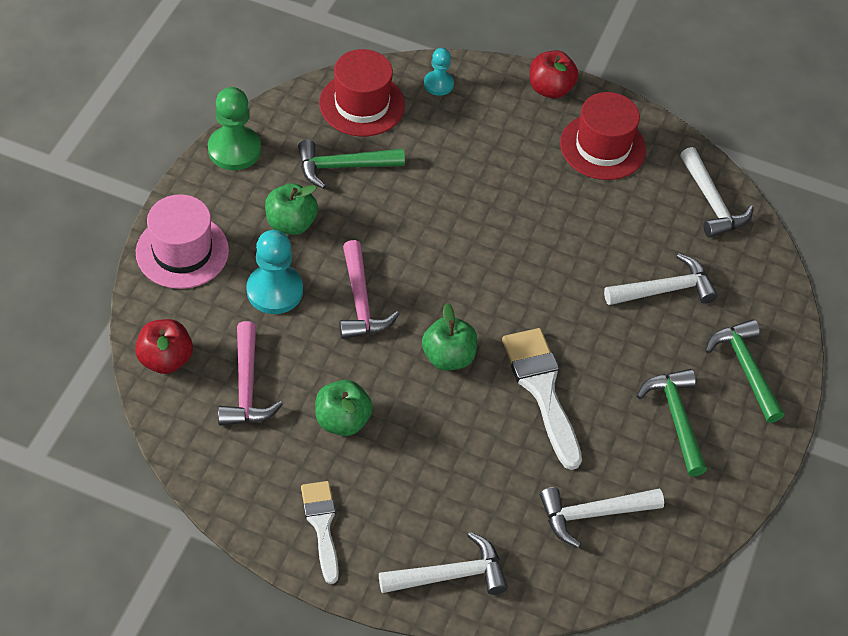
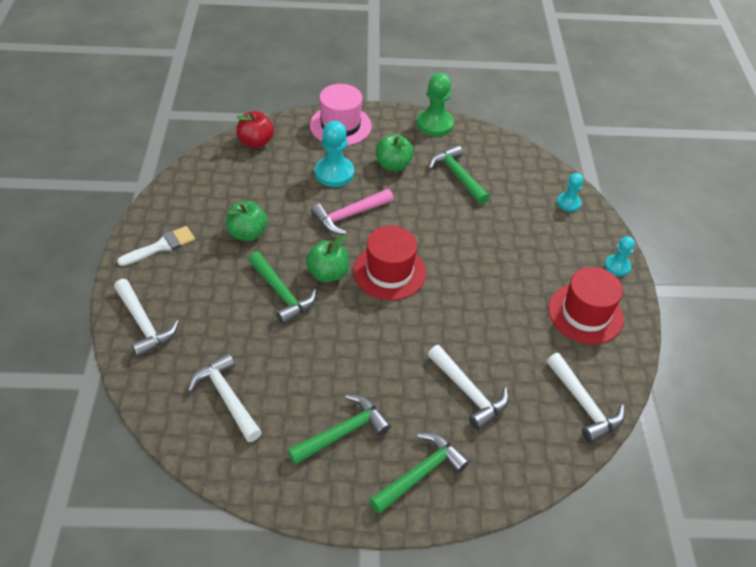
camera: 70 degrees right, 5 degrees down
pink hammer [218,321,283,426] -> none
red hat [319,49,405,136] -> red hat moved to [353,226,426,300]
white brush [502,328,582,470] -> none
red apple [530,50,579,99] -> turquoise pawn [605,236,635,276]
white hammer [680,147,754,238] -> white hammer turned 75 degrees counterclockwise [547,353,625,443]
none -> green hammer [248,252,316,325]

